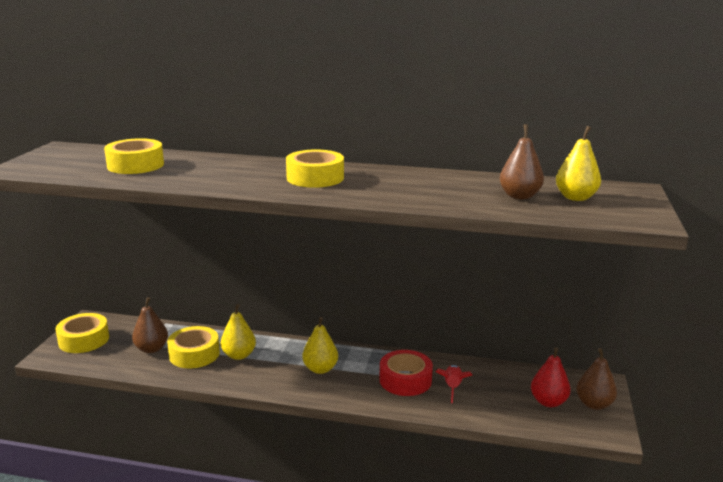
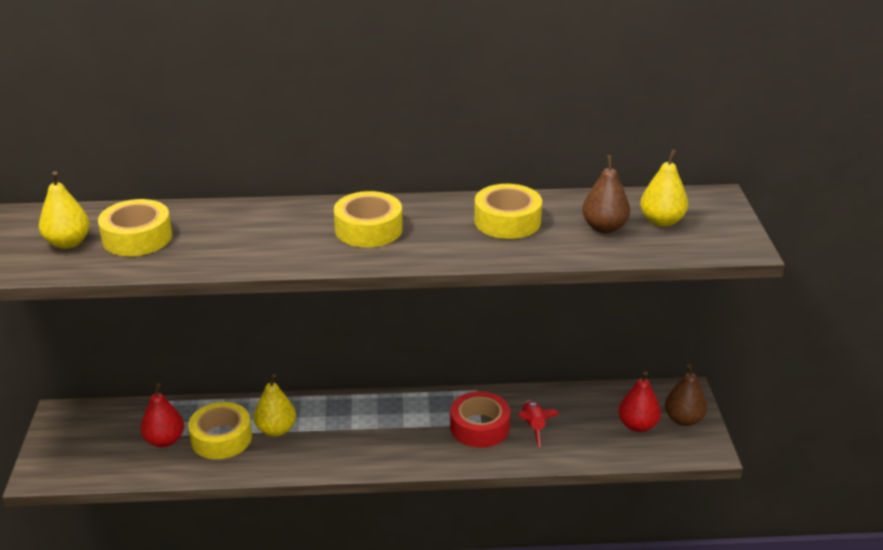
camera: 15 degrees left, 10 degrees up
yellow tape [56,313,109,353] -> yellow tape moved to [474,184,542,239]
brown pear [132,297,168,353] -> red pear [140,383,184,448]
yellow pear [302,317,338,374] -> yellow pear moved to [39,171,90,249]

